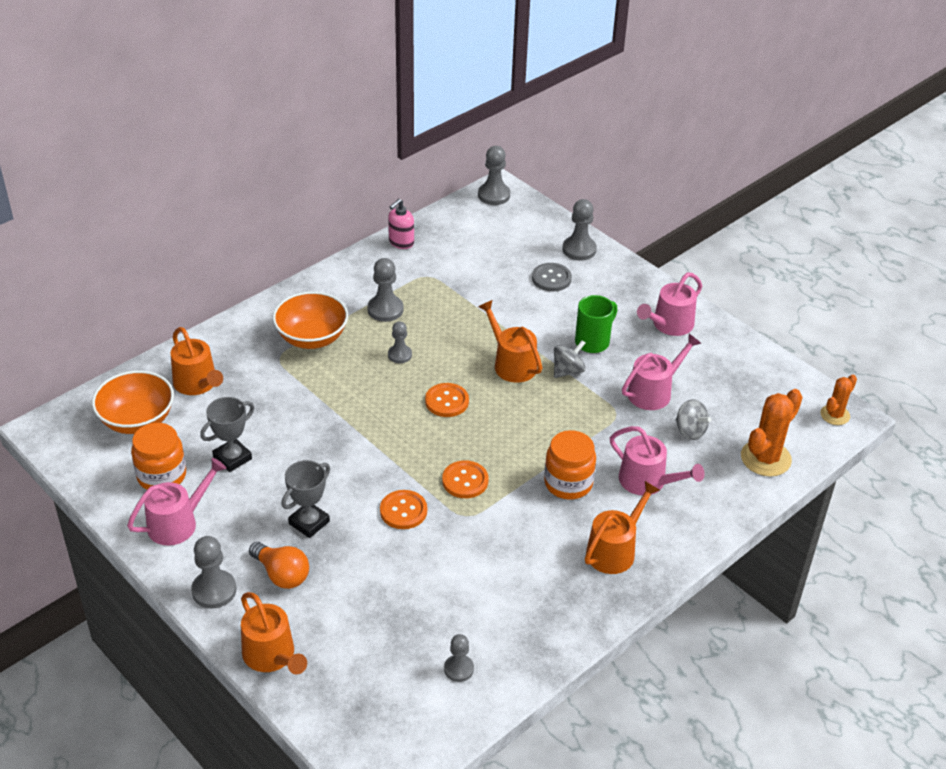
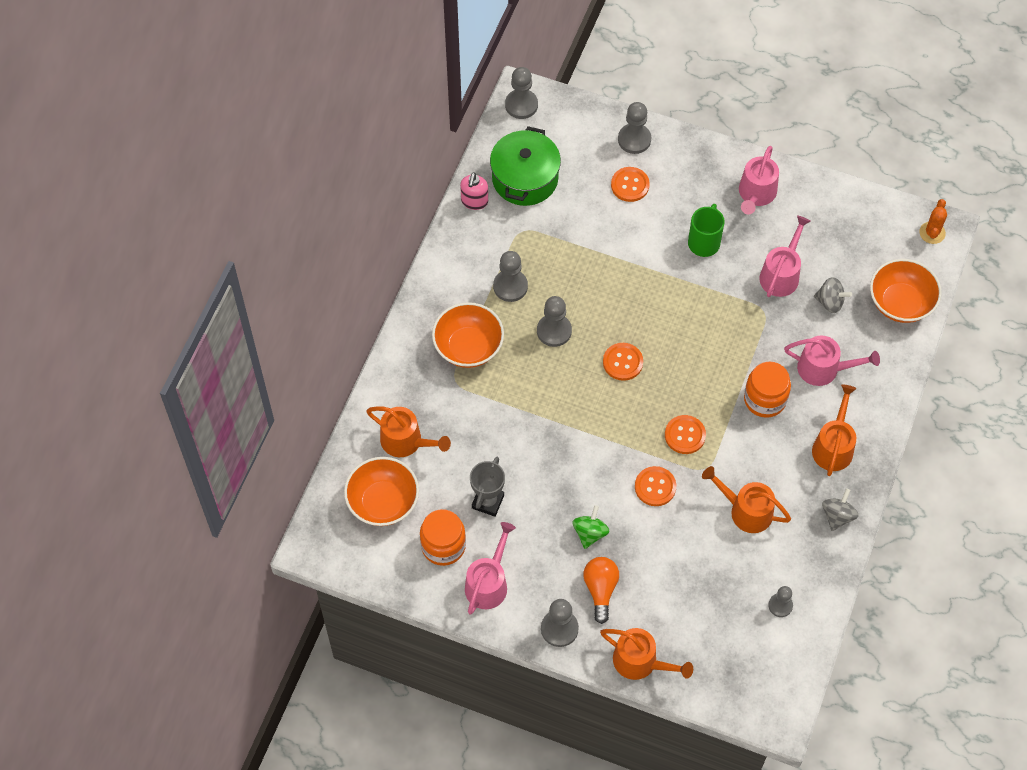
camera: 25 degrees left, 20 degrees up
orange light bulb [249,542,309,589] -> orange light bulb turned 105 degrees counterclockwise [583,557,619,624]
grey trophy [281,460,330,538] -> green spinning top [572,505,609,549]
grey pawn [388,321,412,363] -> grey pawn [537,296,572,347], size x1.54
orange watering can [479,300,542,383] -> orange watering can moved to [702,466,791,533]
grey button [532,263,572,292] -> orange button [611,167,650,202]
grey spinning top [554,340,586,378] -> grey spinning top moved to [822,488,859,531]
orange cactus [741,389,803,477] -> orange bowl [870,259,942,323]
none -> green pot [490,126,561,206]

